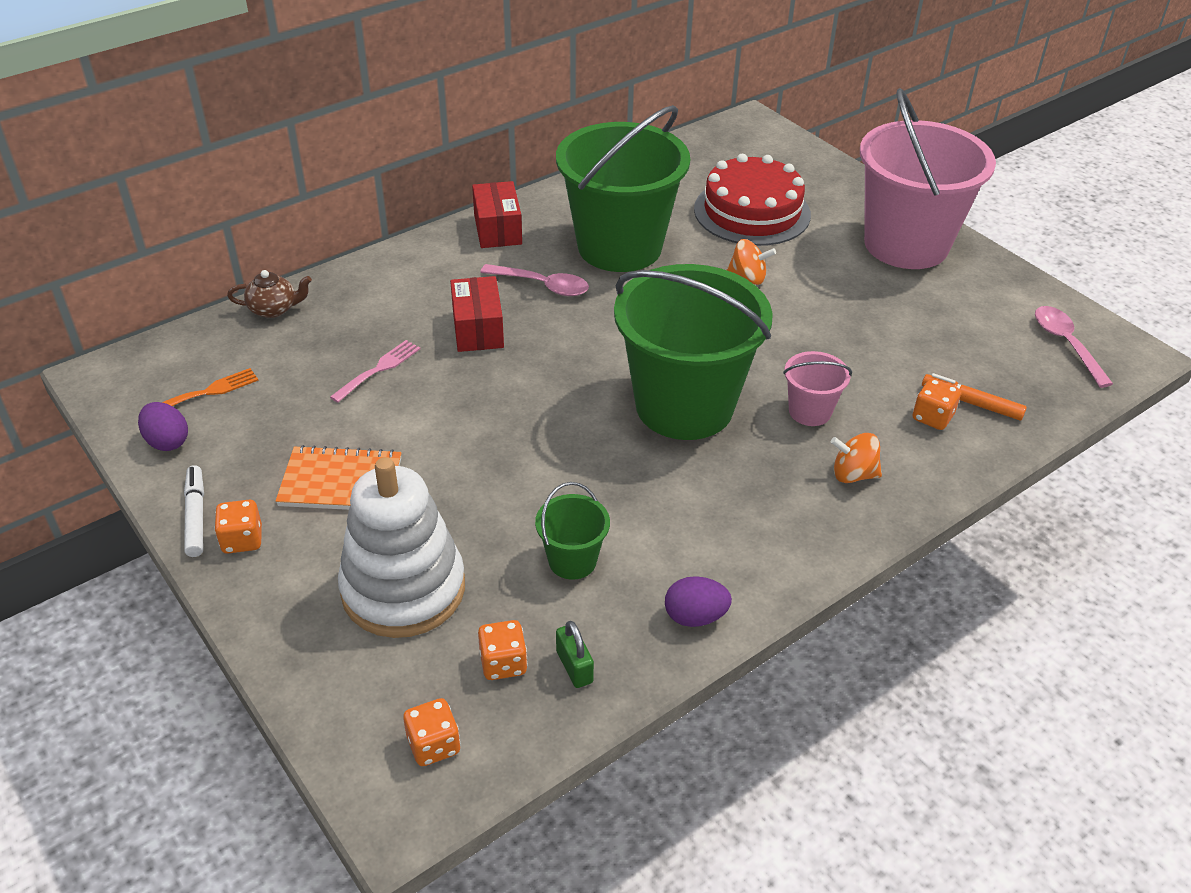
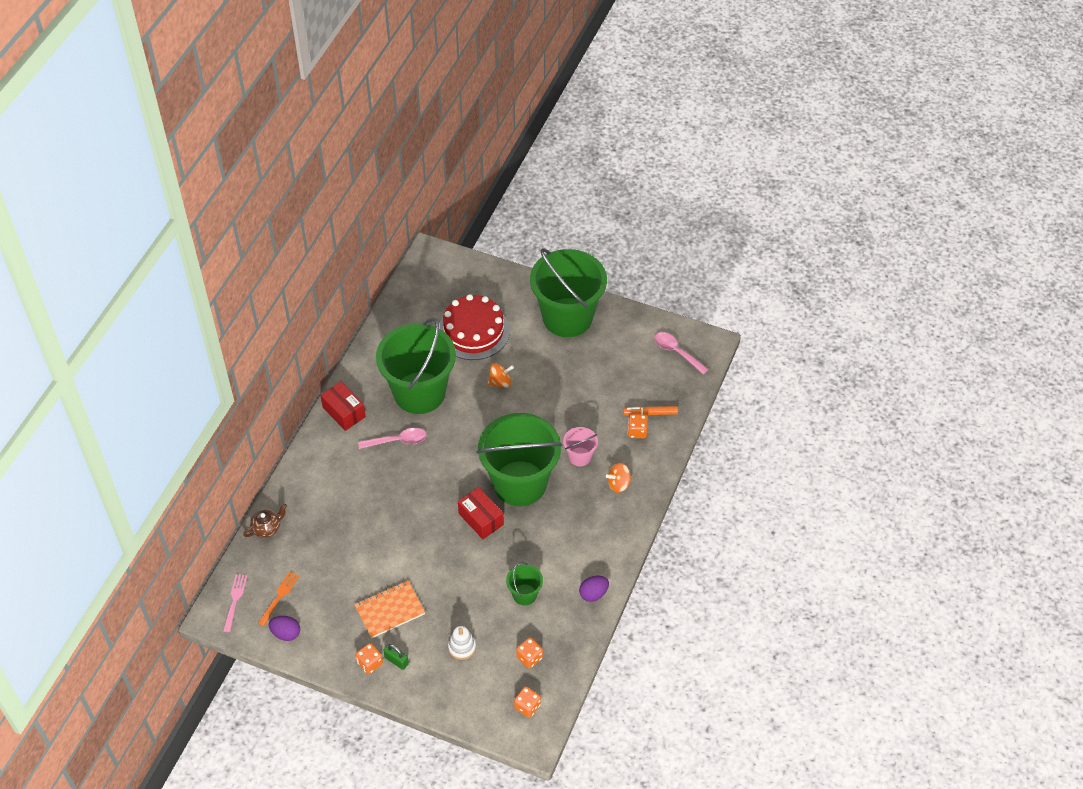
camera: 30 degrees left, 10 degrees up
white marker [184,465,204,557] -> none
pink fork [330,340,420,403] -> pink fork moved to [223,574,247,632]
white stacking toy [338,457,465,638] -> white stacking toy [448,626,476,660], size x0.45
red box [450,276,504,352] -> red box moved to [458,487,504,539]
green padlock [556,621,594,688] -> green padlock moved to [383,644,409,670]
pink bucket [860,88,996,269] -> green bucket [530,248,607,337]

